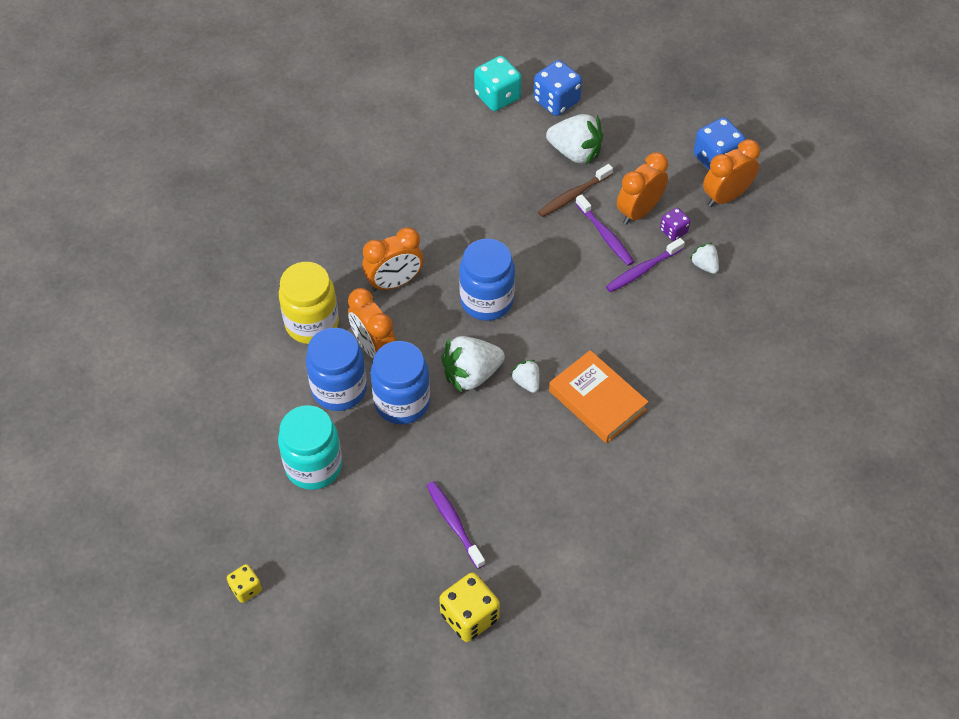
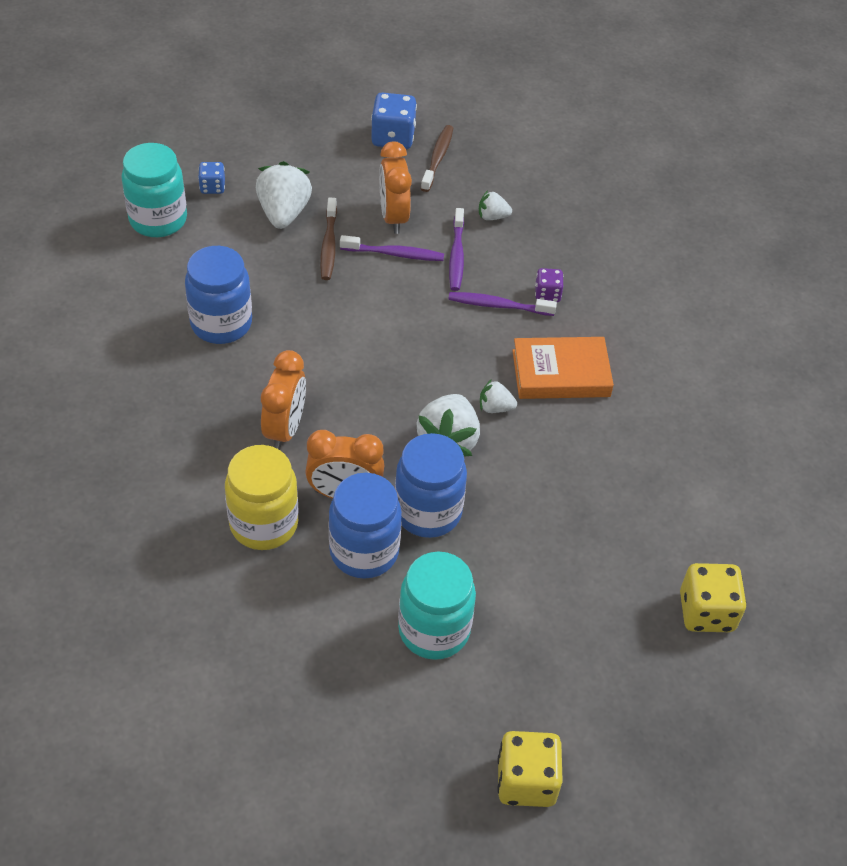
camera: 55 degrees left, 5 degrees down
yellow dice [227,564,262,603] -> yellow dice [497,731,563,807], size x1.76
purple toothbrush [426,481,485,569] -> purple toothbrush moved to [448,292,557,316]
blue jar [459,239,515,321] -> blue jar moved to [185,246,252,344]
turquoise dice [474,56,522,111] -> turquoise jar [122,143,187,237]
blue dice [533,60,582,116] -> blue dice [198,162,225,194], size x0.57
white strawberry [546,114,603,165] -> white strawberry turned 60 degrees counterclockwise [256,161,312,229]
purple dice [660,208,690,241] -> purple dice moved to [535,268,563,302]
orange clock [703,139,760,207] -> brown toothbrush [421,125,453,192]

